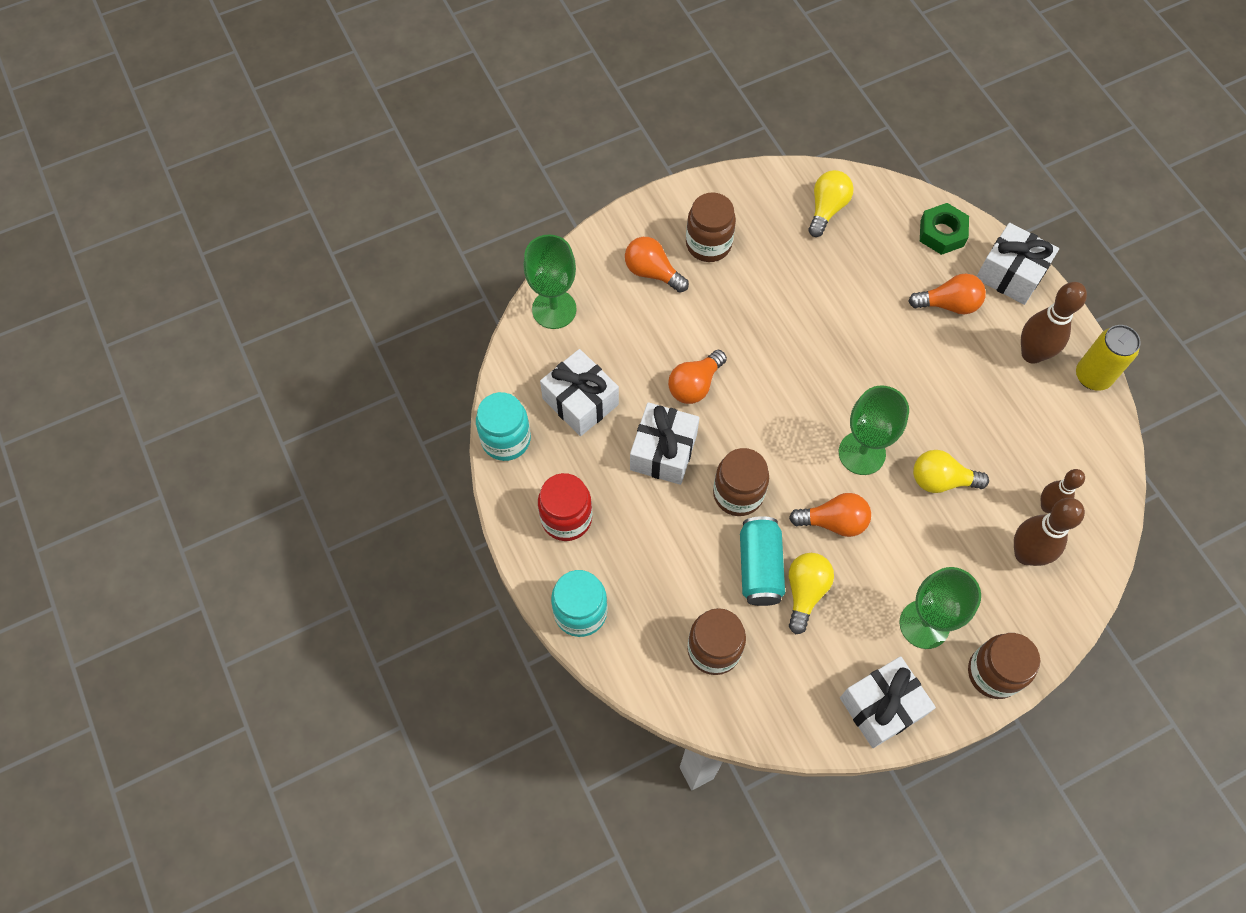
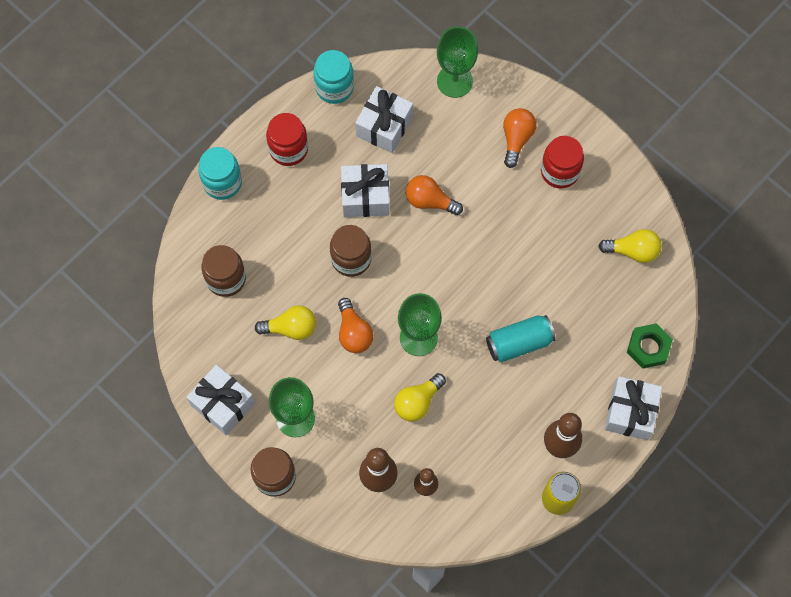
camera: 70 degrees right, 5 degrees up
brown jar [686,193,736,262] -> red jar [541,136,584,189]
turquoise can [740,516,785,606] -> turquoise can moved to [486,315,556,362]
orange light bulb [908,274,986,315] -> none
yellow light bulb [913,450,989,493] -> yellow light bulb turned 120 degrees counterclockwise [394,373,446,422]

